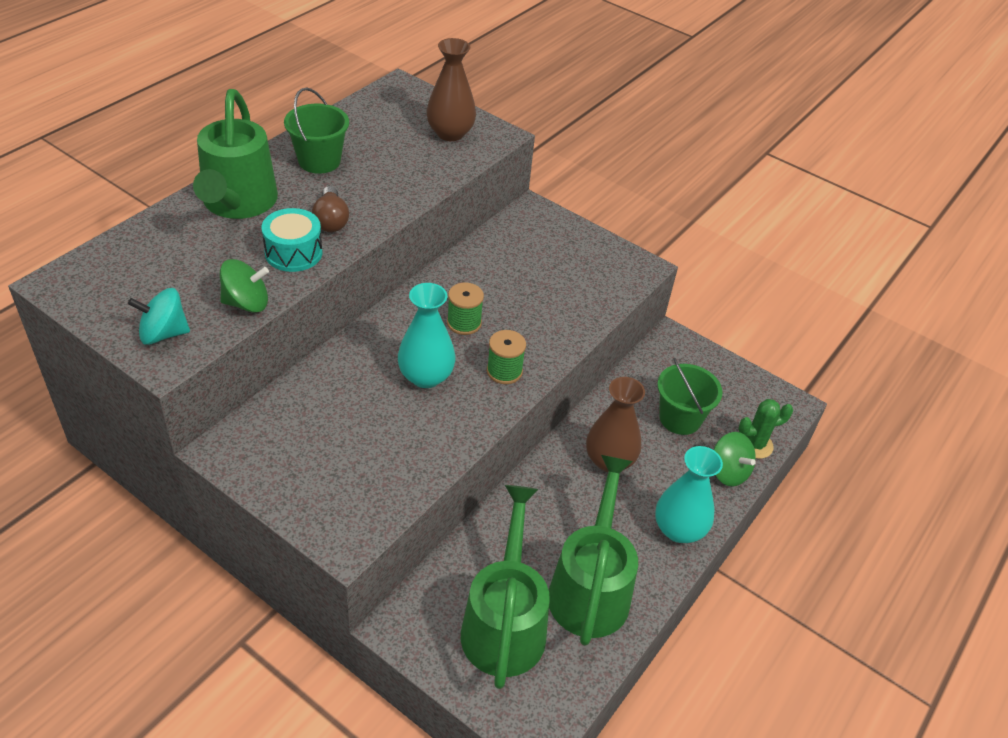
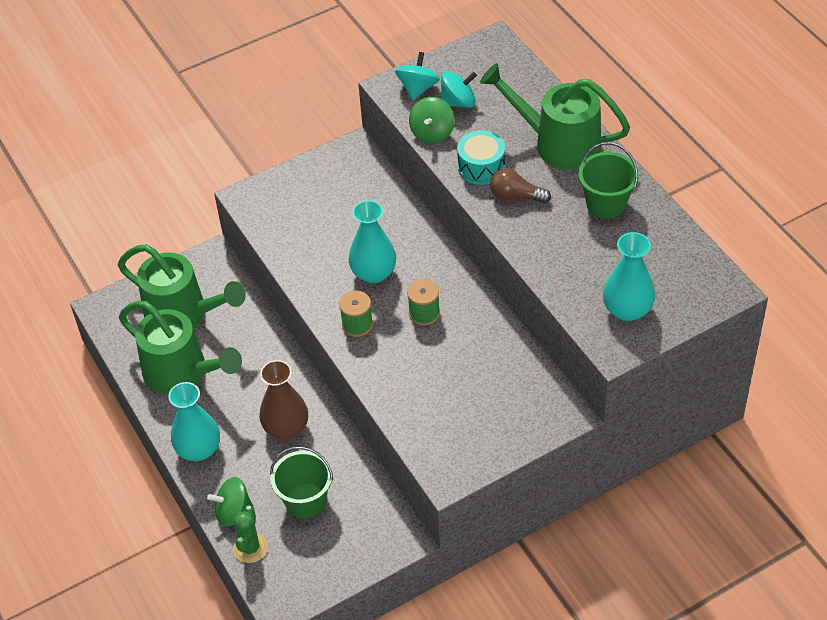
camera: 120 degrees right, 5 degrees up
brown vase [427,38,476,141] -> turquoise vase [603,232,655,321]
none -> turquoise spinning top [441,71,477,108]

